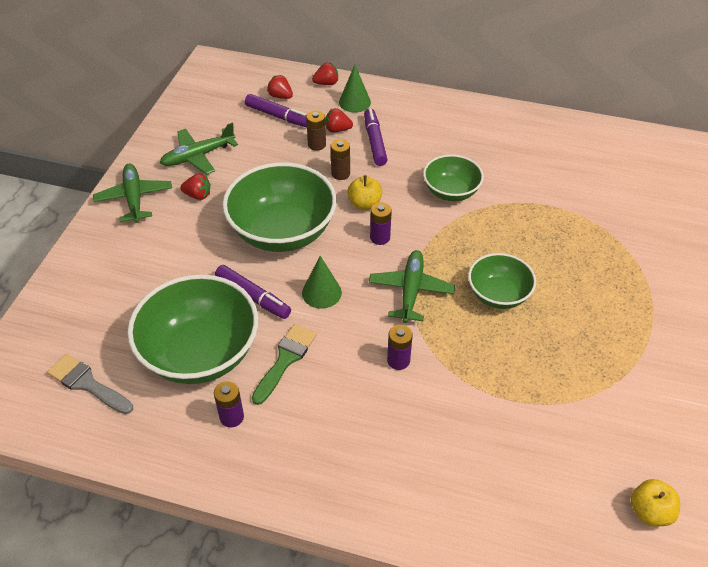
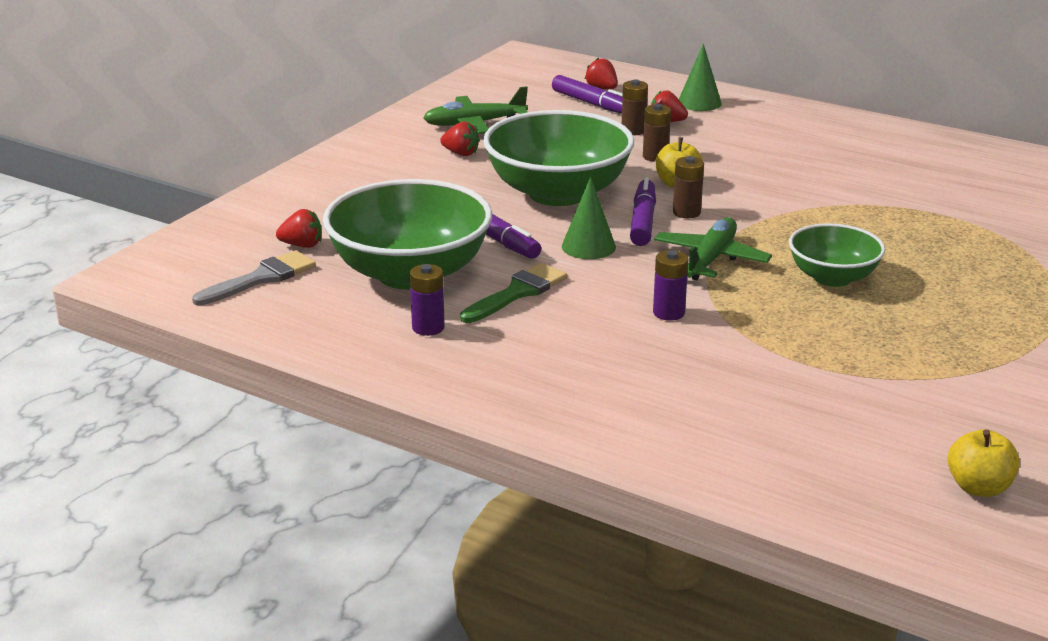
camera: 15 degrees right, 20 degrees down
grey brush [47,354,133,414] -> grey brush turned 90 degrees clockwise [192,251,316,305]
green plane [93,164,172,223] -> none
red strawberry [312,62,338,85] -> red strawberry moved to [276,209,322,248]
purple marker [364,108,388,166] -> purple marker moved to [630,177,656,246]
purple battery [370,202,392,245] -> brown battery [673,156,704,218]
green bowl [423,155,484,201] -> none

